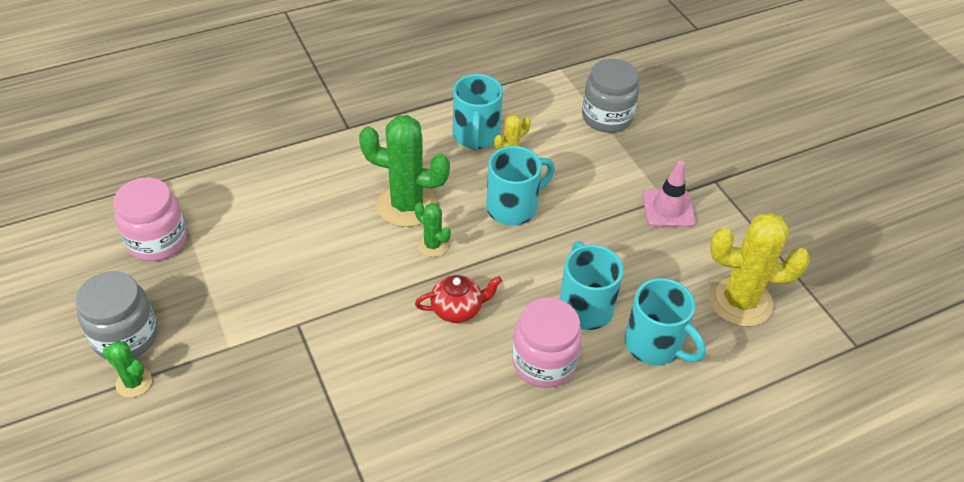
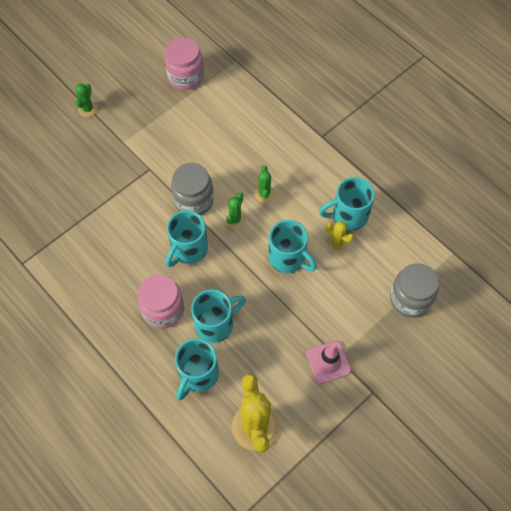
camera: 75 degrees right, 15 degrees up
grey jar [76,271,158,360] -> grey jar moved to [171,163,214,215]
green cactus [359,115,450,227] -> green cactus [254,165,275,203], size x0.49
red teapot [415,275,502,323] -> turquoise mug [166,210,208,267]

